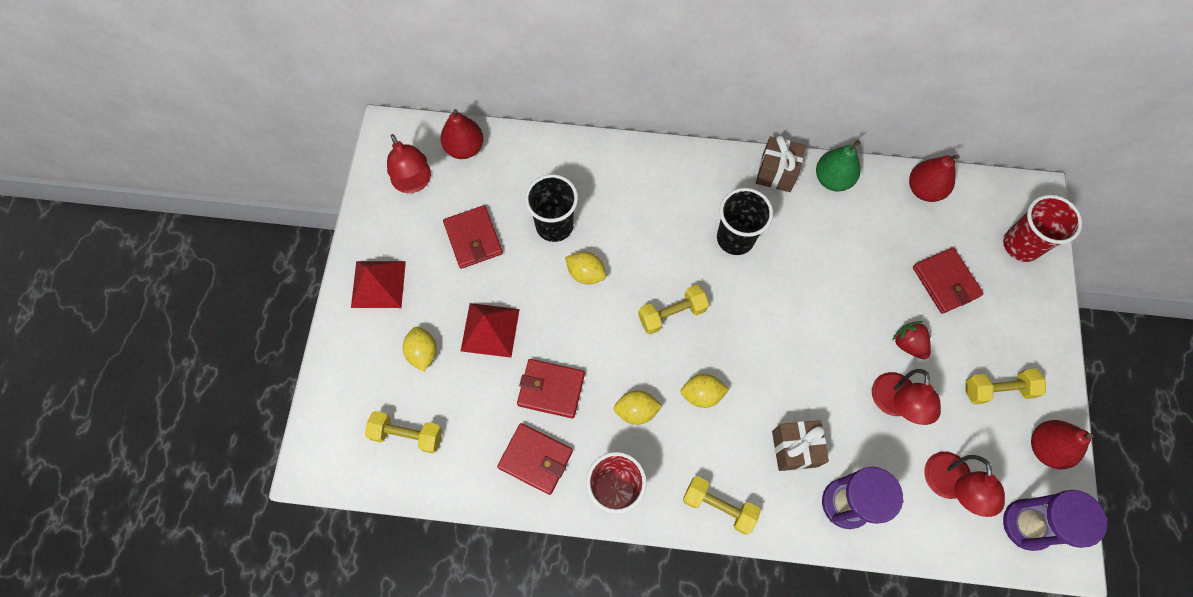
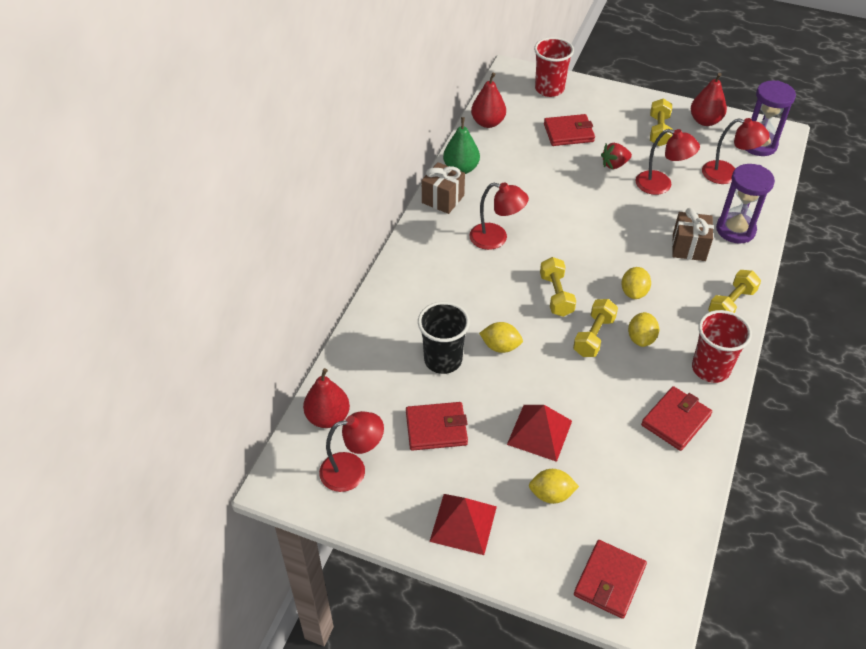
camera: 75 degrees left, 20 degrees down
yellow dumbbell [365,411,442,454] -> yellow dumbbell moved to [573,299,618,357]
red wallet [517,359,585,418] -> red wallet moved to [574,540,647,619]
yellow lemon [565,252,606,284] -> yellow lemon turned 60 degrees clockwise [479,322,523,353]
black cup [717,188,773,255] -> red lamp [469,182,529,250]

